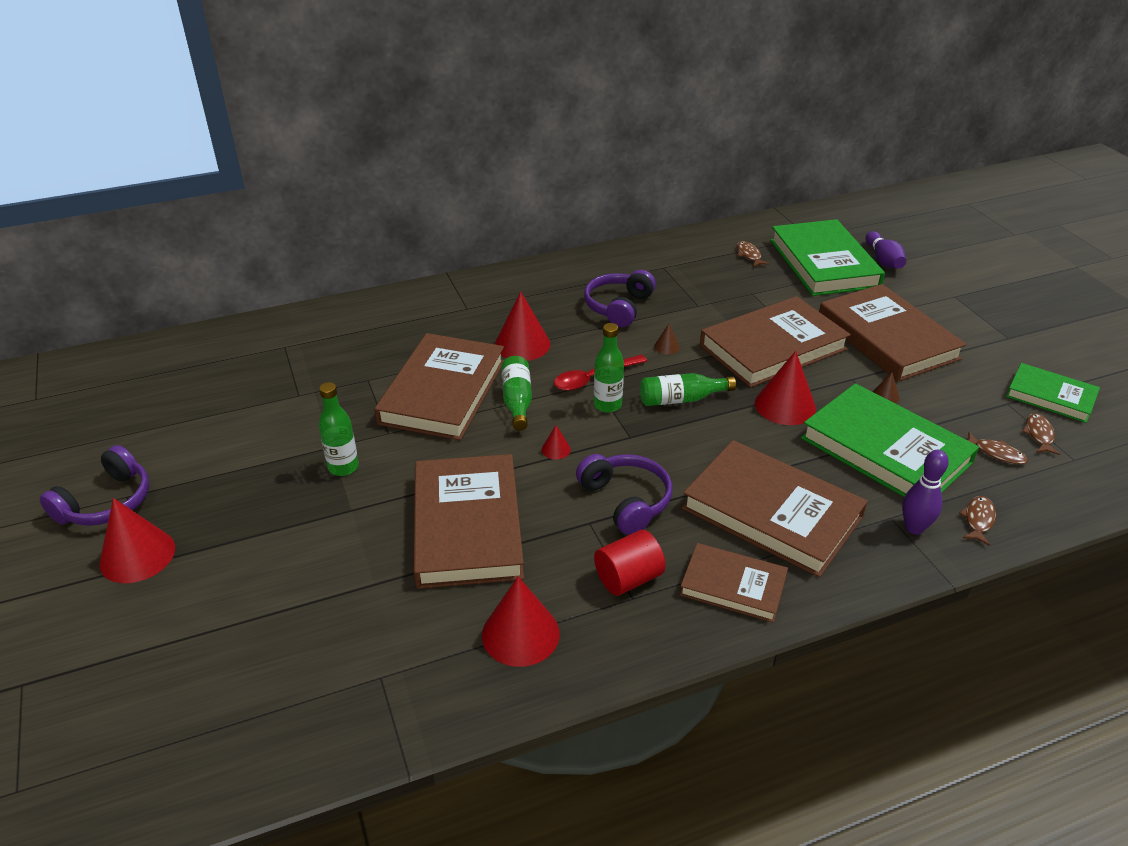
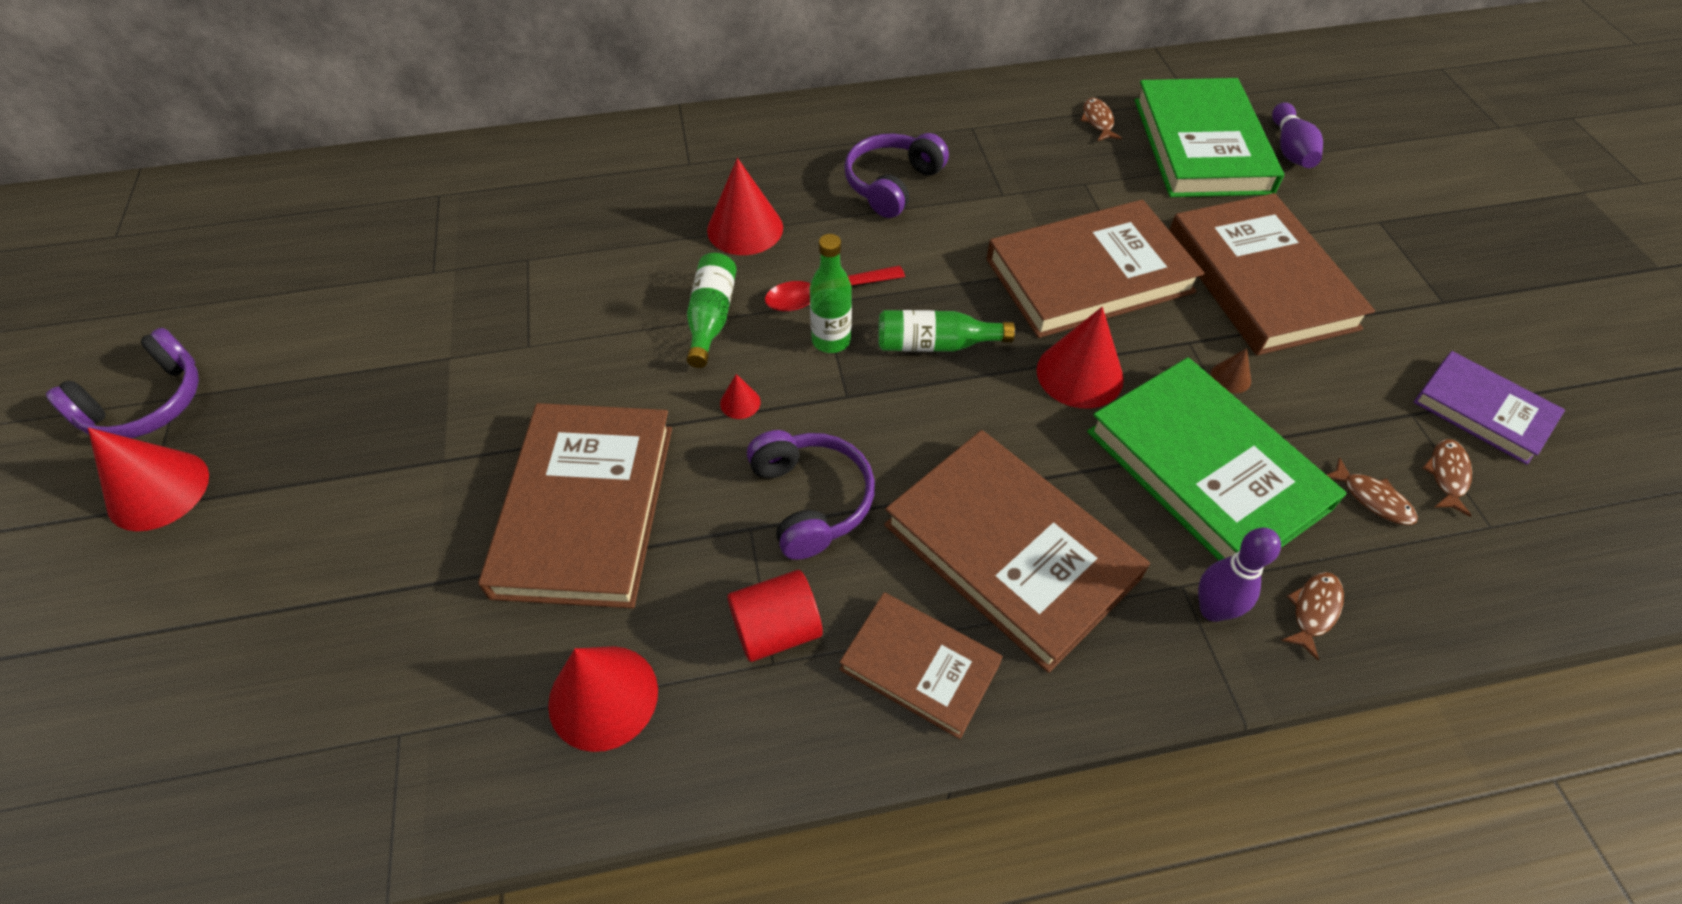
camera: 10 degrees right, 15 degrees up
green bottle [319,382,359,476] -> none
brown book [374,333,504,440] -> none
brown cone [654,324,680,355] -> none
green book [1006,363,1100,423] -> purple book [1414,351,1565,465]

